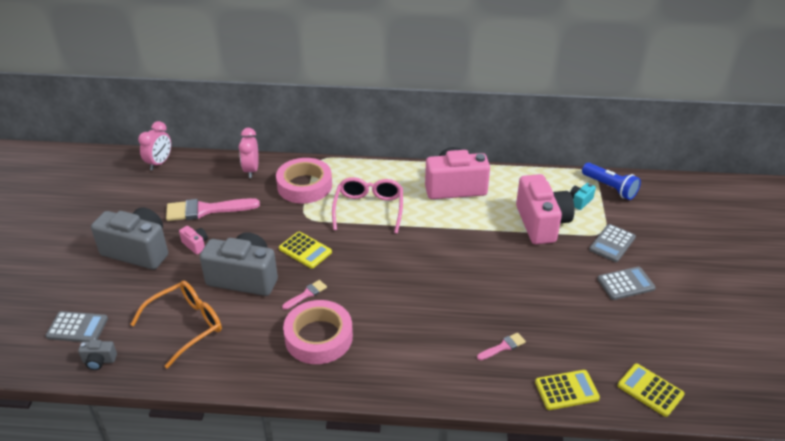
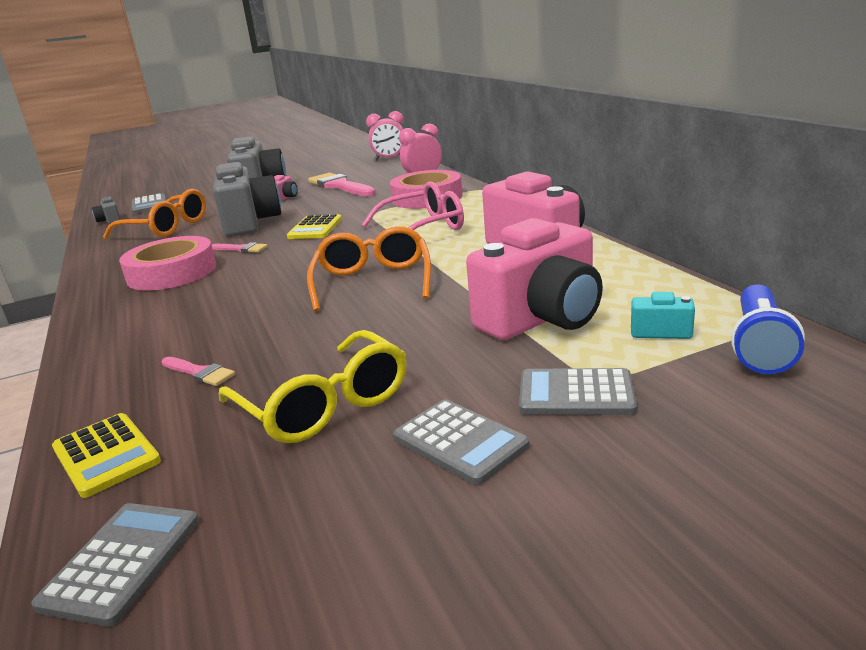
camera: 65 degrees right, 15 degrees down
yellow calculator [618,363,685,417] -> grey calculator [31,503,199,627]
none -> yellow glasses [219,330,406,443]
none -> orange glasses [307,226,431,311]

